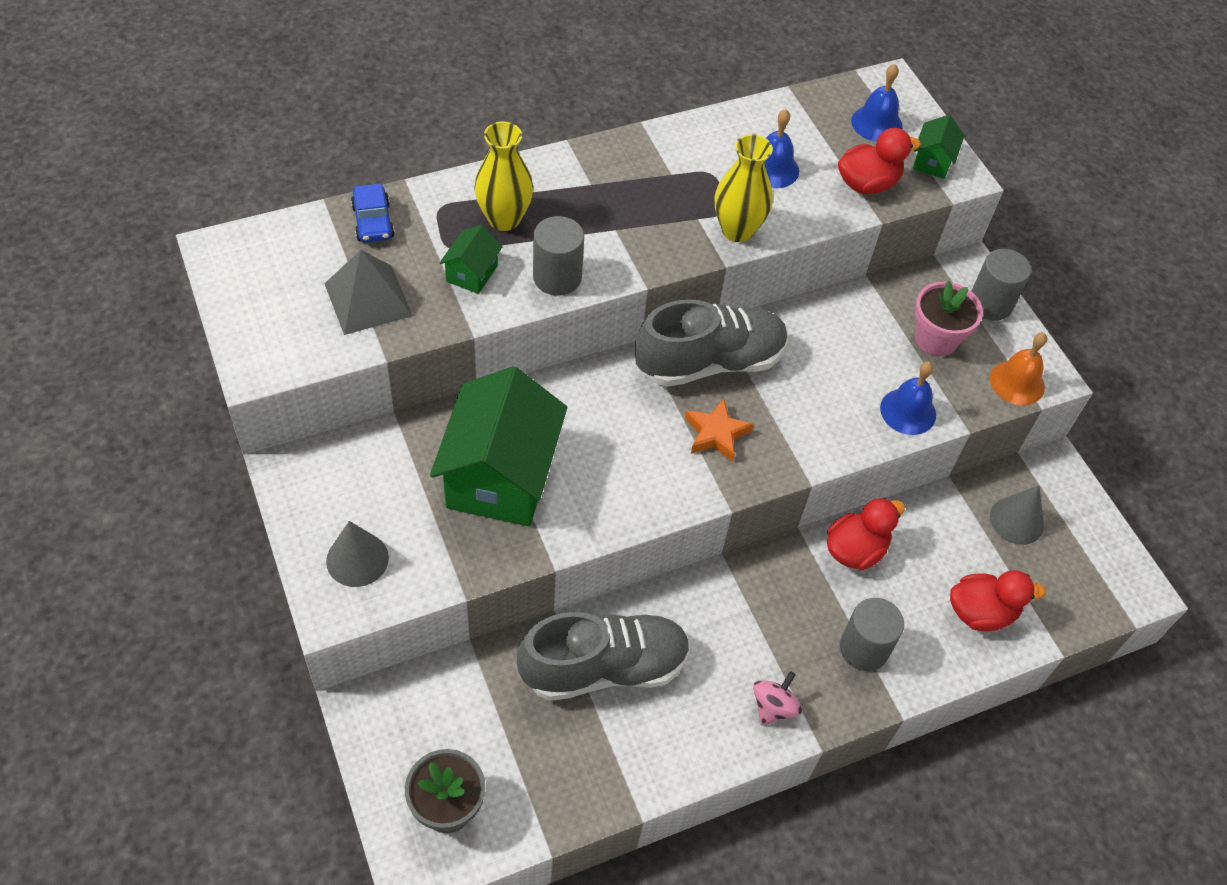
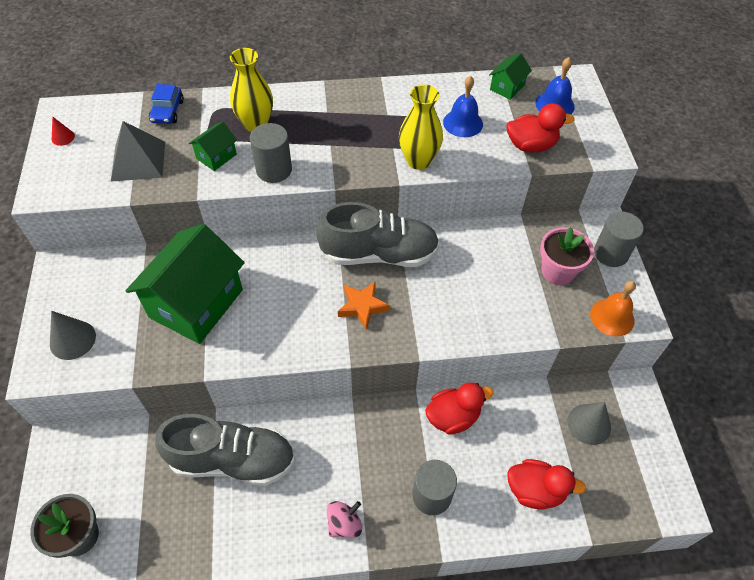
camera: 20 degrees right, 0 degrees up
blue bell [880,362,936,435] -> none
green house [912,115,965,179] -> green house moved to [489,53,532,100]
none -> red cone [52,116,75,146]

